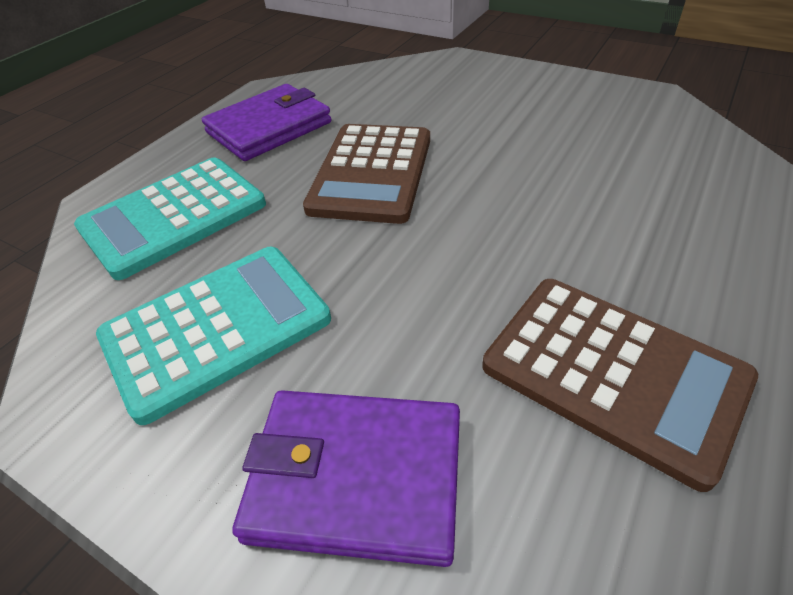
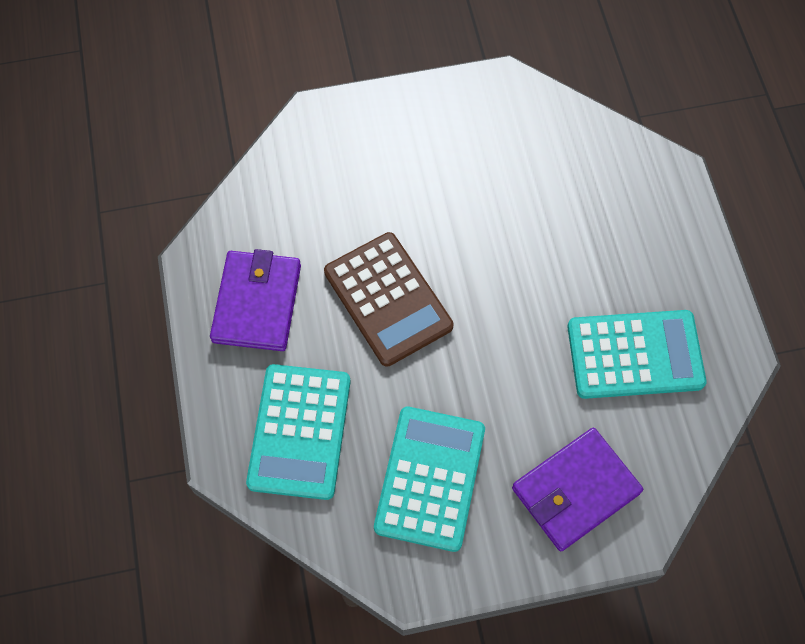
camera: 45 degrees left, 20 degrees up
brown calculator [482,279,758,492] -> turquoise calculator [567,310,706,399]

